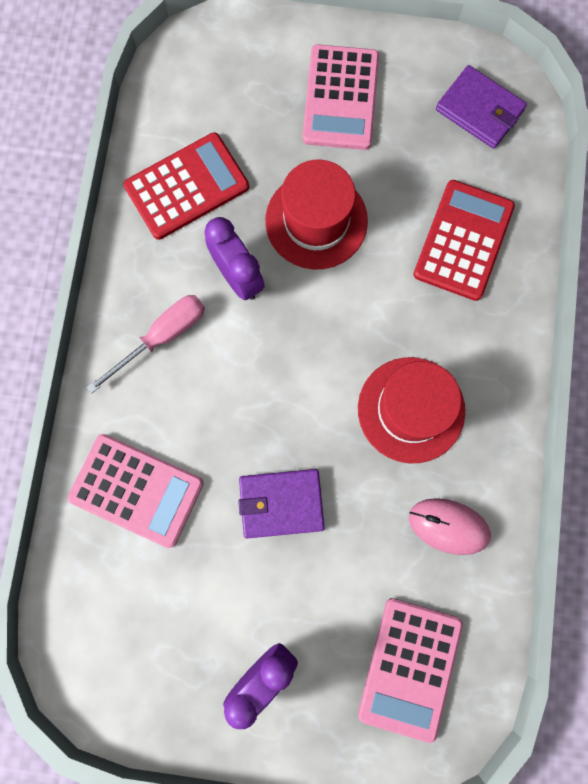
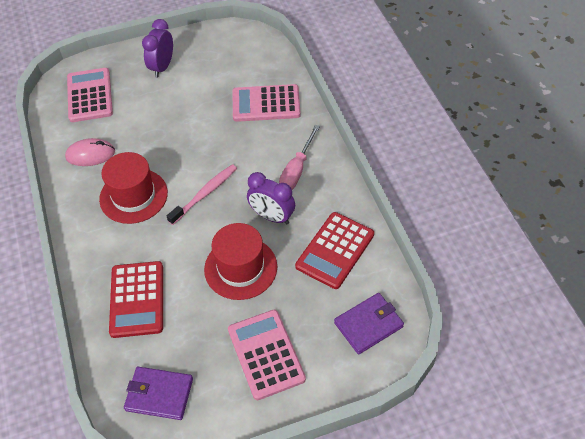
camera: 155 degrees right, 25 degrees down
purple wallet [238,469,325,538] -> purple wallet moved to [334,293,404,354]
none -> pink toothbrush [167,164,237,225]

